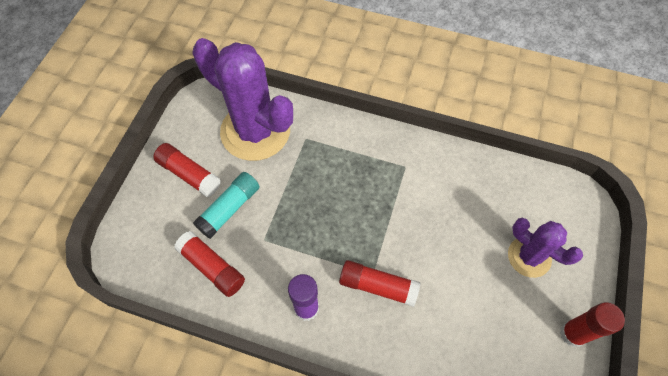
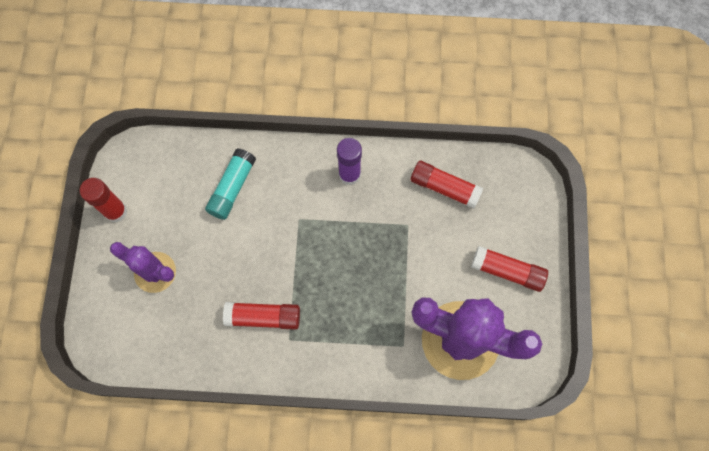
camera: 165 degrees right, 10 degrees up
turquoise glue stick [193,172,260,239] -> turquoise glue stick moved to [205,148,256,220]
red glue stick [339,260,421,307] -> red glue stick moved to [223,302,300,330]

